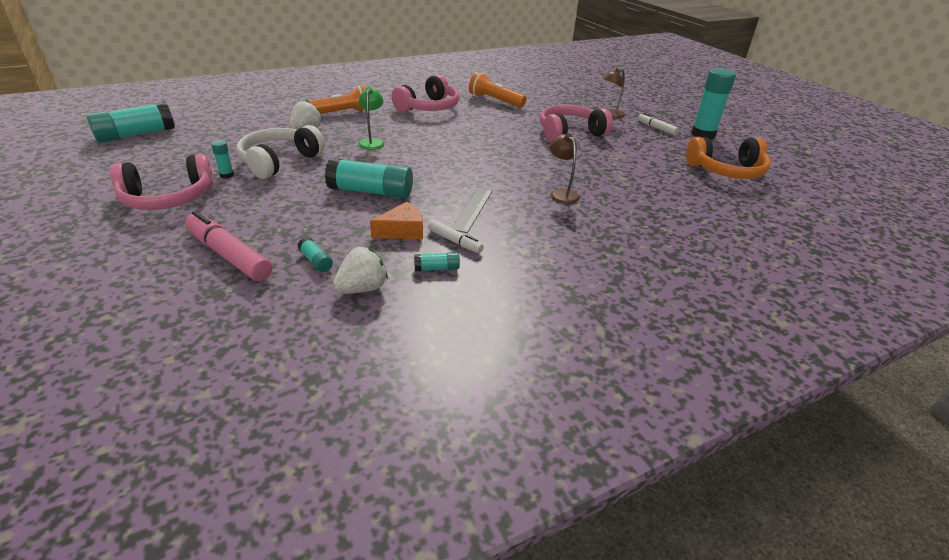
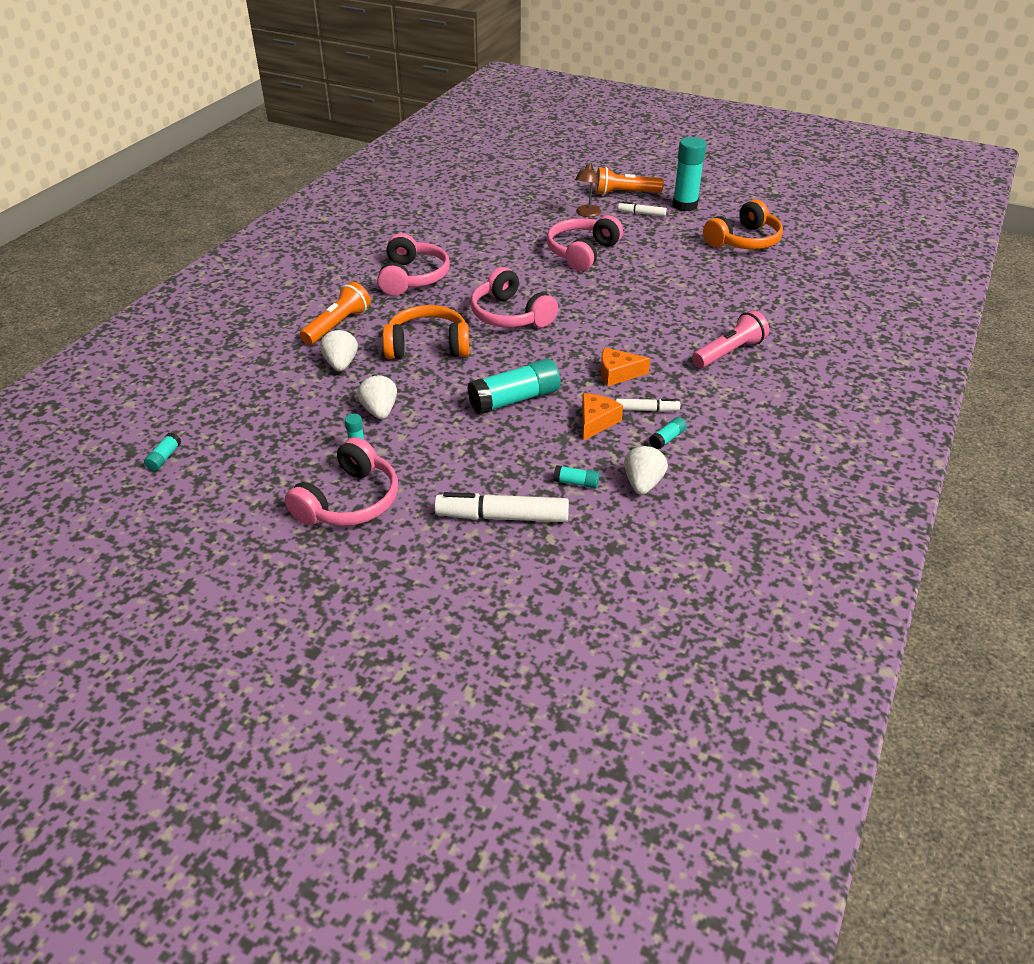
camera: 35 degrees left, 5 degrees up
turquoise glue stick [86,102,175,143] -> turquoise glue stick [144,432,181,471], size x0.45
pink marker [185,211,272,281] -> white marker [434,492,569,522]
white headphones [237,125,325,179] -> white strawberry [357,374,397,419]
green lamp [358,87,384,150] -> orange headphones [382,305,469,359]
grey ruler [452,188,493,233] -> orange cheese [601,347,650,387]
orange flashlight [469,72,526,108] -> orange flashlight moved to [595,167,664,195]
brown lamp [549,133,580,204] -> none
none -> pink headphones [471,267,558,328]
none -> pink flashlight [692,310,769,368]

